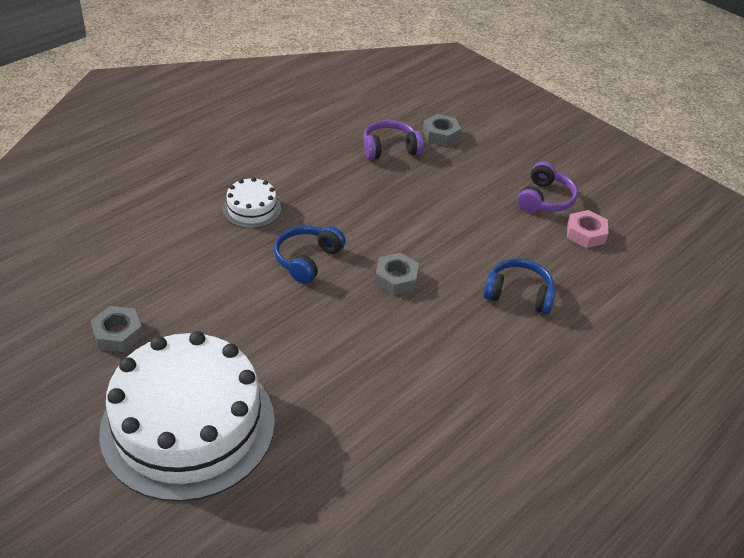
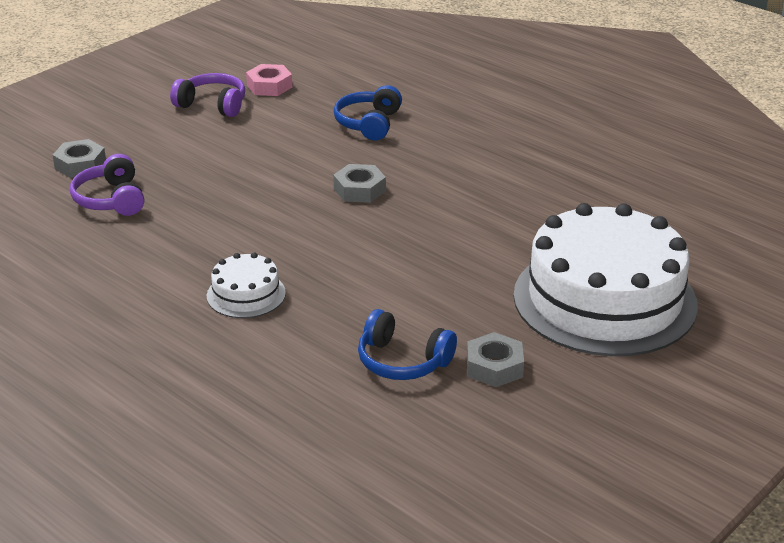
camera: 90 degrees left, 10 degrees down
blue headphones [274,225,345,284] -> blue headphones moved to [358,309,457,380]

